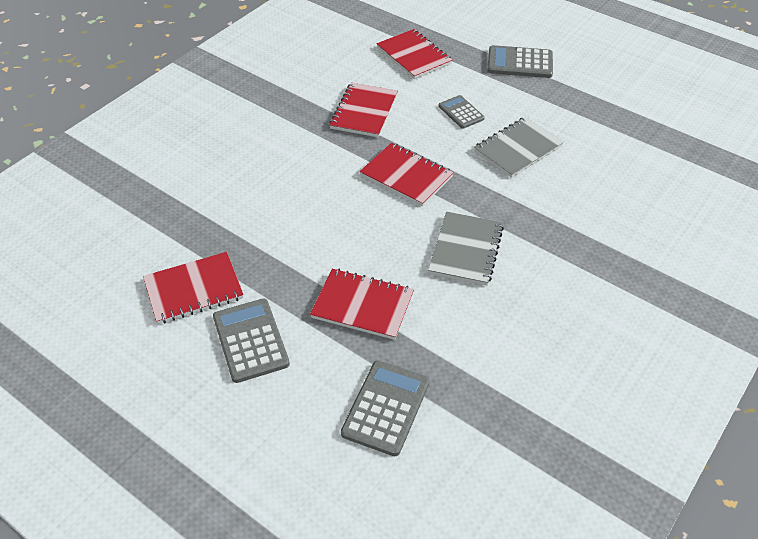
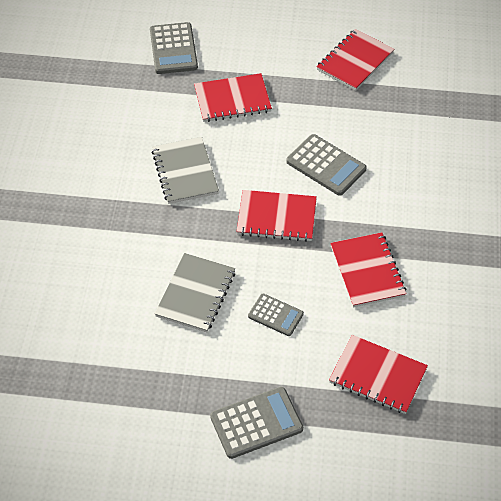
camera: 150 degrees right, 5 degrees up
grey calculator [213,299,290,383] -> grey calculator moved to [286,134,367,196]

